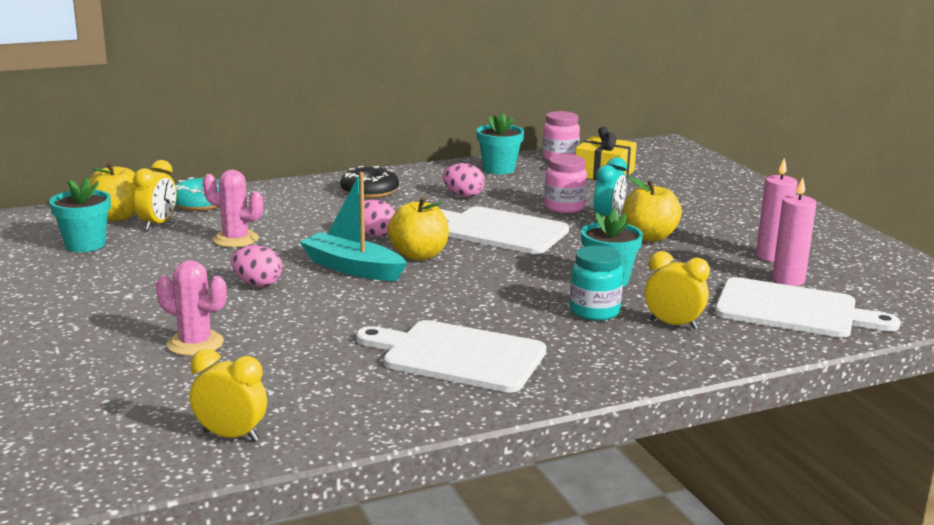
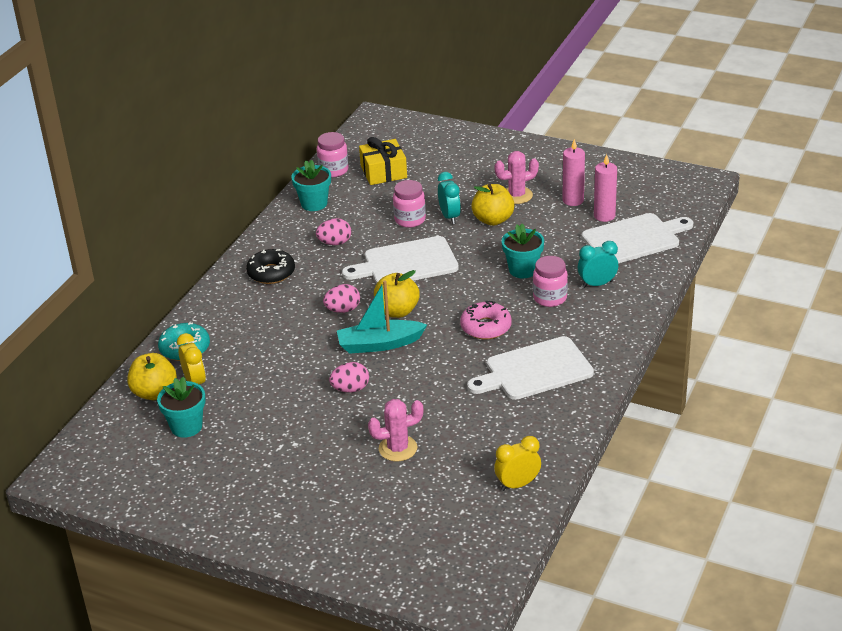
camera: 40 degrees left, 15 degrees up
pink cactus [203,170,263,247] -> pink cactus moved to [494,151,539,204]
turquoise jar [570,246,623,321] -> pink jar [533,256,568,307]
yellow clock [645,251,710,330] -> turquoise clock [578,241,618,288]
none -> pink donut [460,301,511,339]

